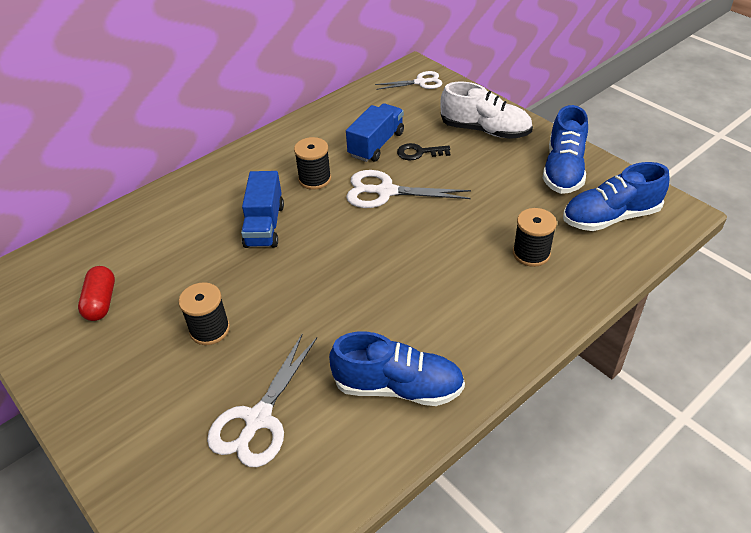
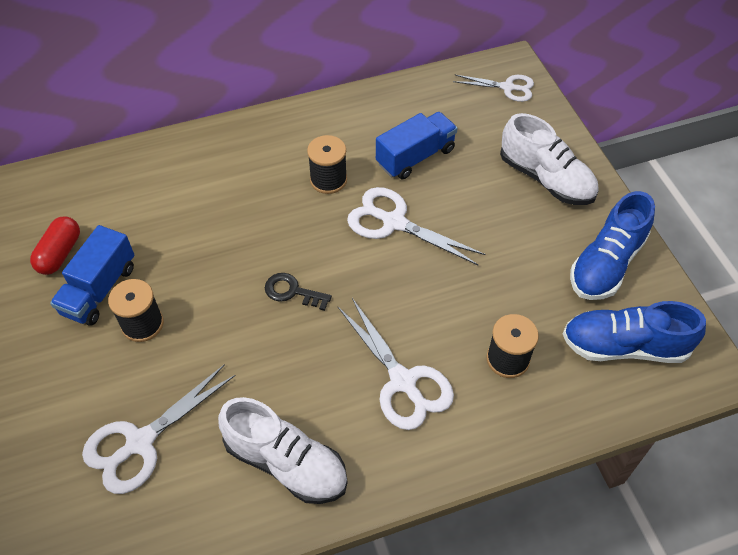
camera: 20 degrees right, 10 degrees up
blue truck [241,171,284,248] -> blue truck moved to [50,225,134,326]
blue shoe [329,332,465,406] -> white shoe [218,397,348,504]
black key [397,143,450,160] -> black key moved to [265,273,332,311]
none -> white scissors [338,298,454,430]

